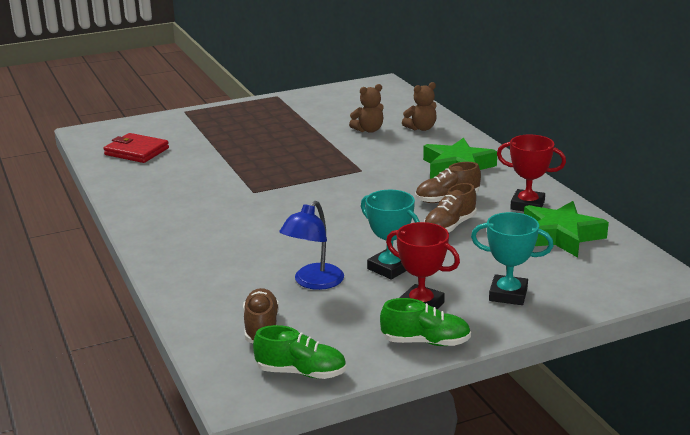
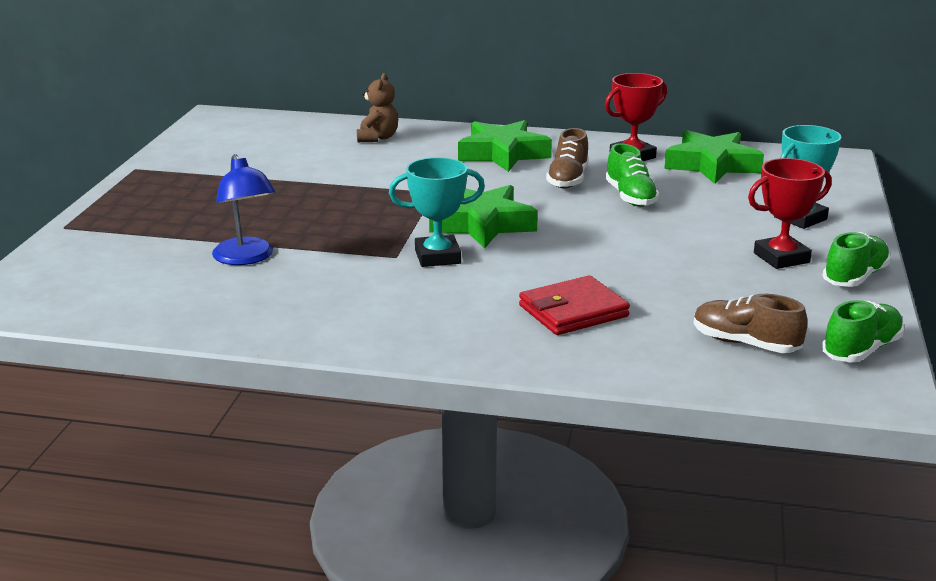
camera: 55 degrees left, 0 degrees up
red wallet [104,133,169,163] -> red wallet moved to [519,275,630,335]
blue lamp [279,201,344,290] -> blue lamp moved to [212,154,275,265]
brown teddy bear [349,84,384,133] -> none
turquoise trophy [361,190,420,280] -> turquoise trophy moved to [389,157,485,267]
brown shoe [424,183,477,232] -> green shoe [605,143,659,207]
none -> green star [429,185,538,248]

